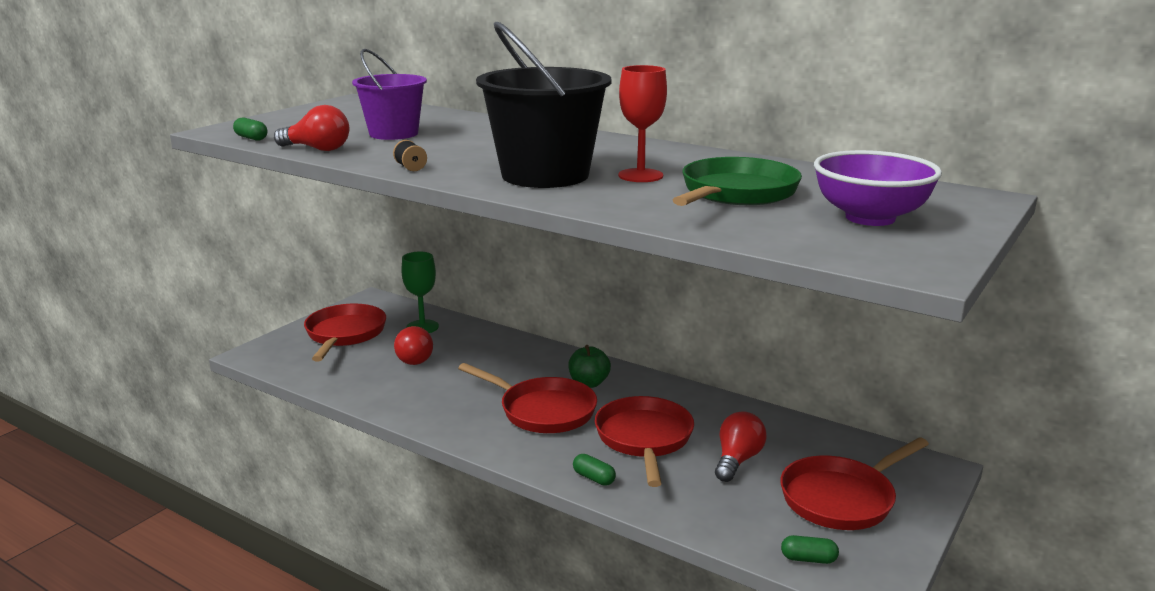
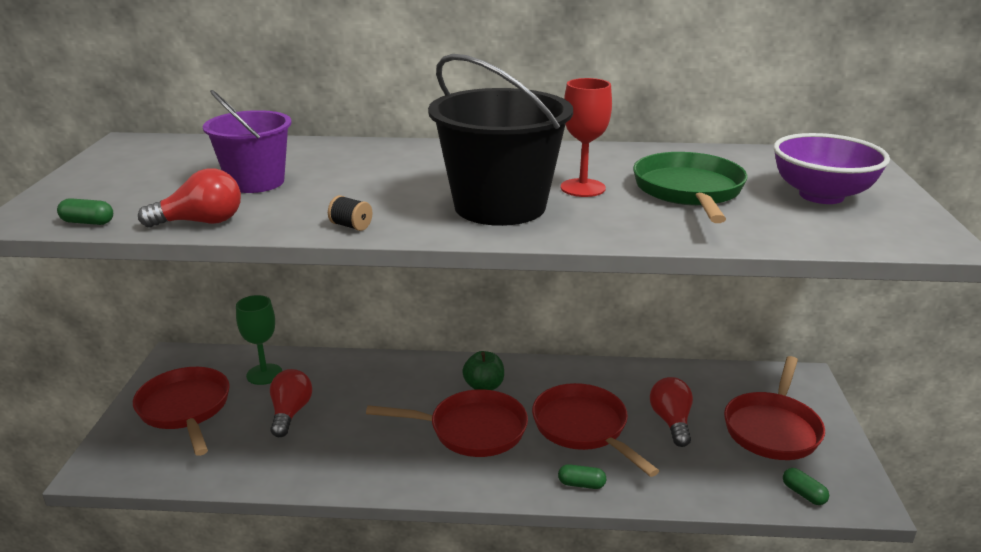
camera: 30 degrees left, 5 degrees up
red light bulb [394,326,433,365] -> red light bulb turned 135 degrees counterclockwise [270,369,312,437]
green capsule [781,535,839,564] -> green capsule turned 75 degrees clockwise [783,468,829,505]

